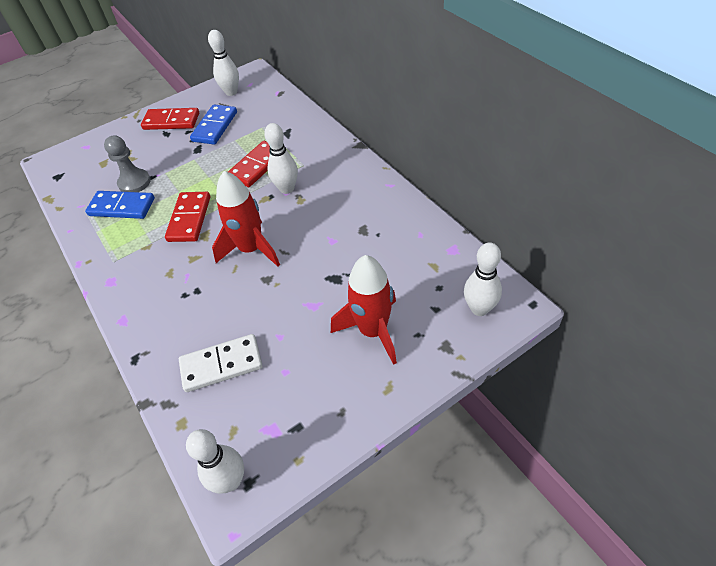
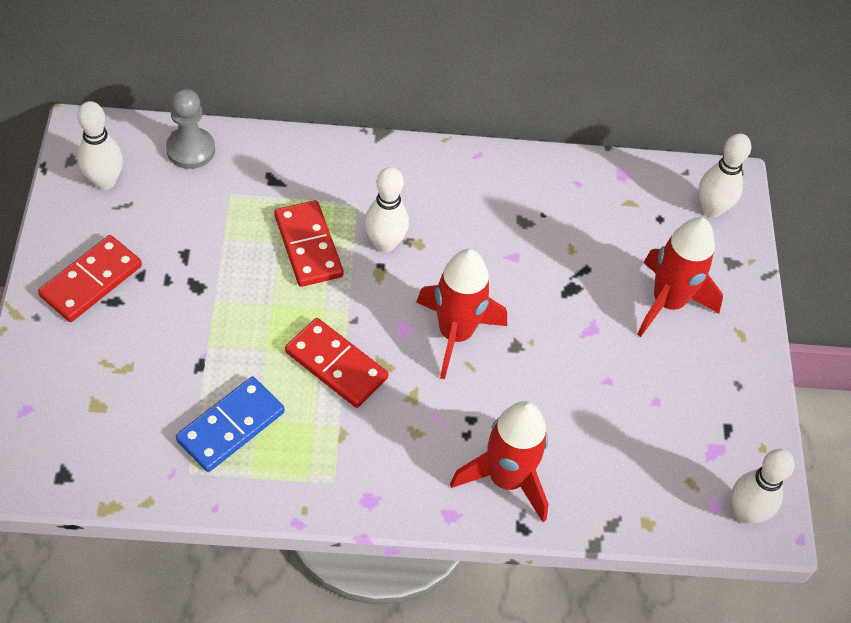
camera: 65 degrees left, 5 degrees up
grey pawn [104,135,151,192] -> grey pawn moved to [166,88,215,169]
white domino [179,334,263,392] -> none
blue domino [190,105,237,145] -> none
none -> red rocket [450,401,548,522]

